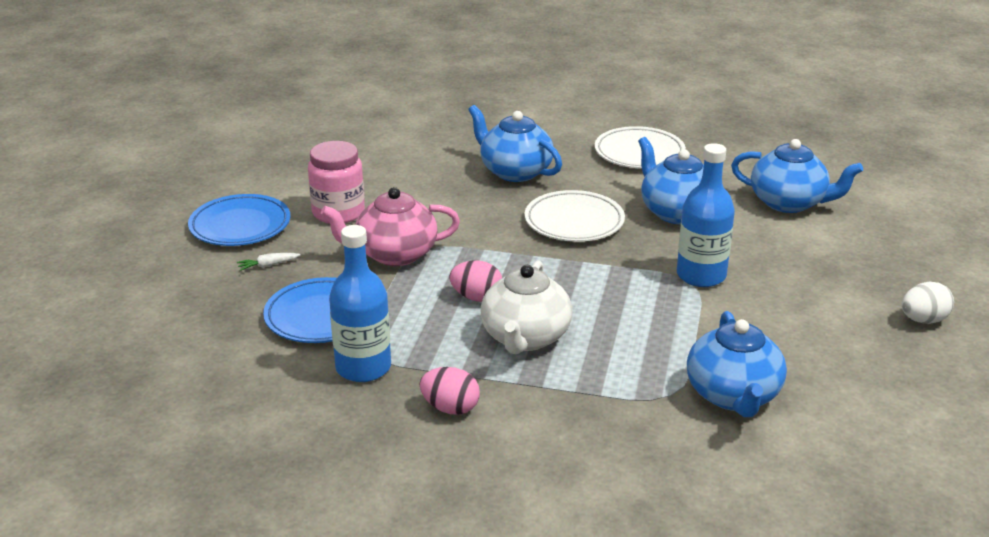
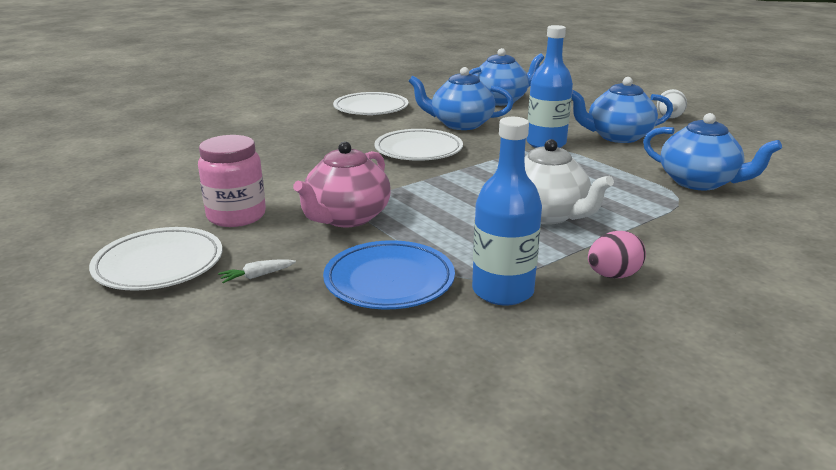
camera: 50 degrees left, 5 degrees down
blue plate [188,194,290,246] -> white plate [89,227,222,291]
white carrot [237,253,300,271] -> white carrot turned 45 degrees clockwise [218,259,296,283]
pink egg [449,260,502,302] -> none
blue teapot [468,105,562,182] -> blue teapot moved to [572,77,673,143]

